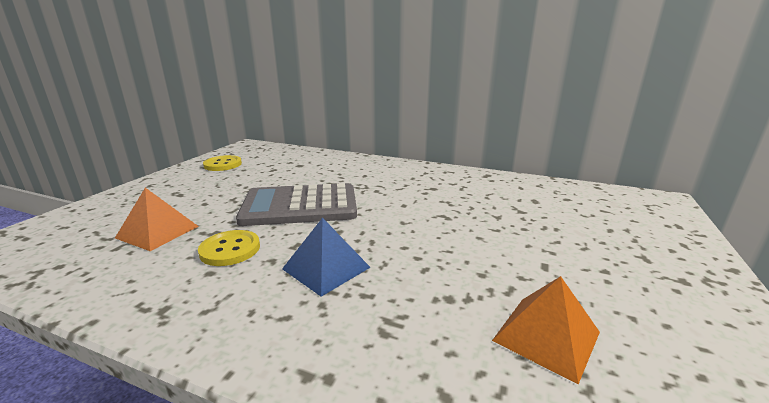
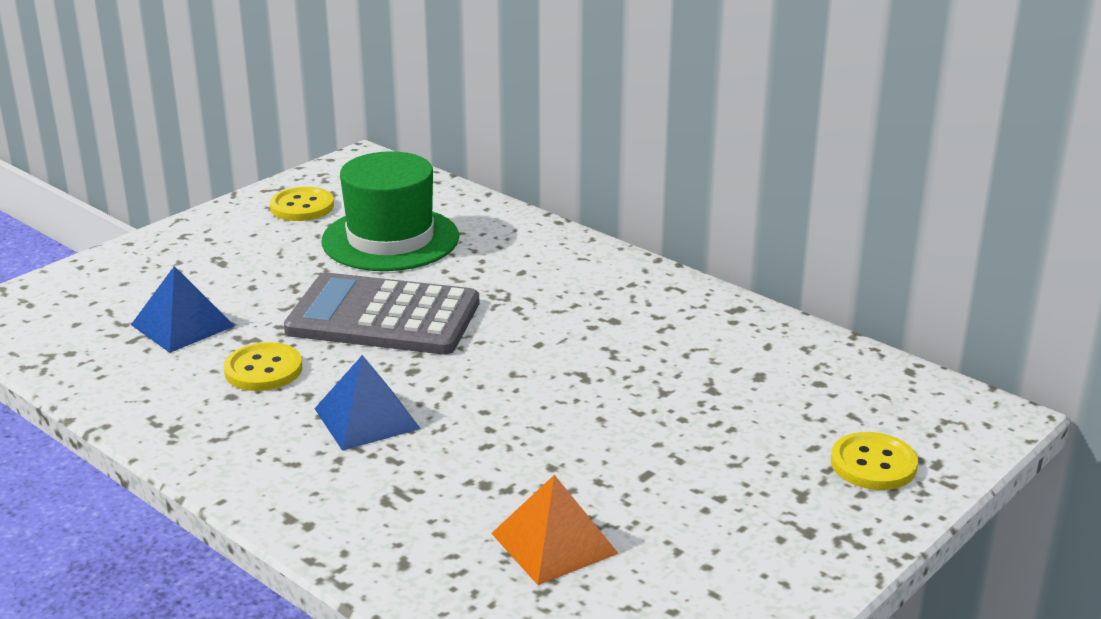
camera: 20 degrees right, 5 degrees up
orange pyramid [115,188,199,251] -> blue pyramid [131,266,234,353]
none -> green hat [322,151,459,271]
none -> yellow button [831,432,918,490]

